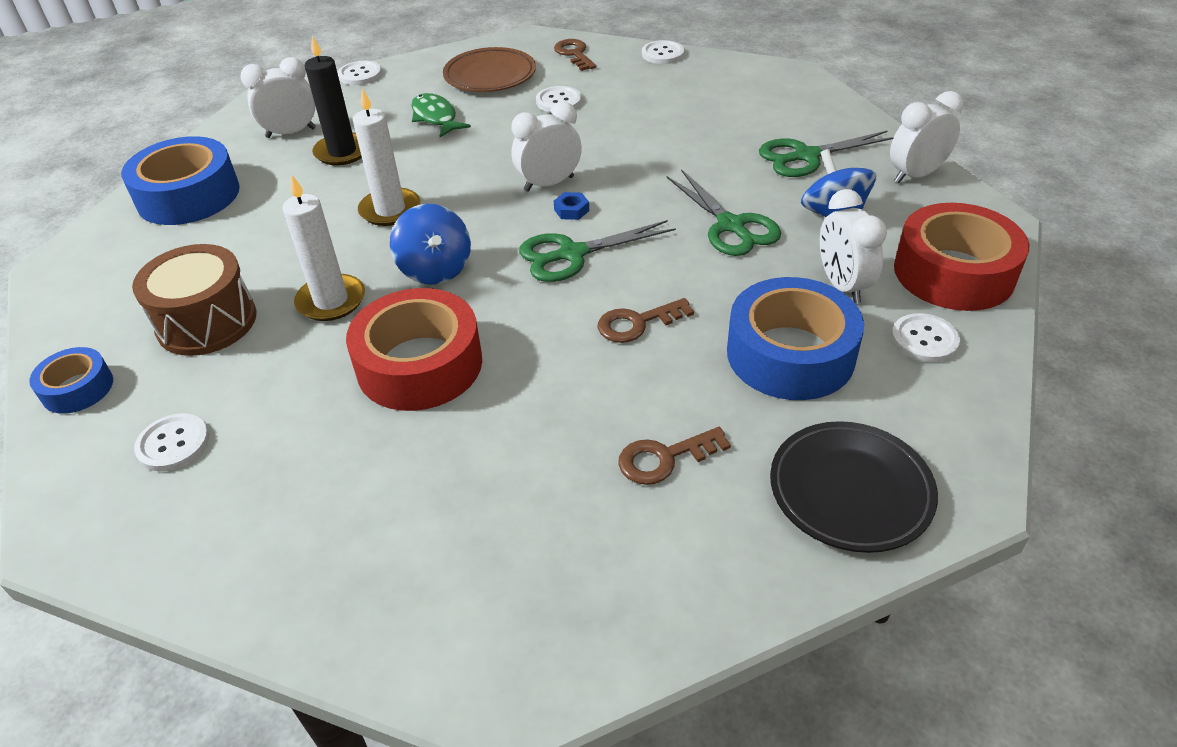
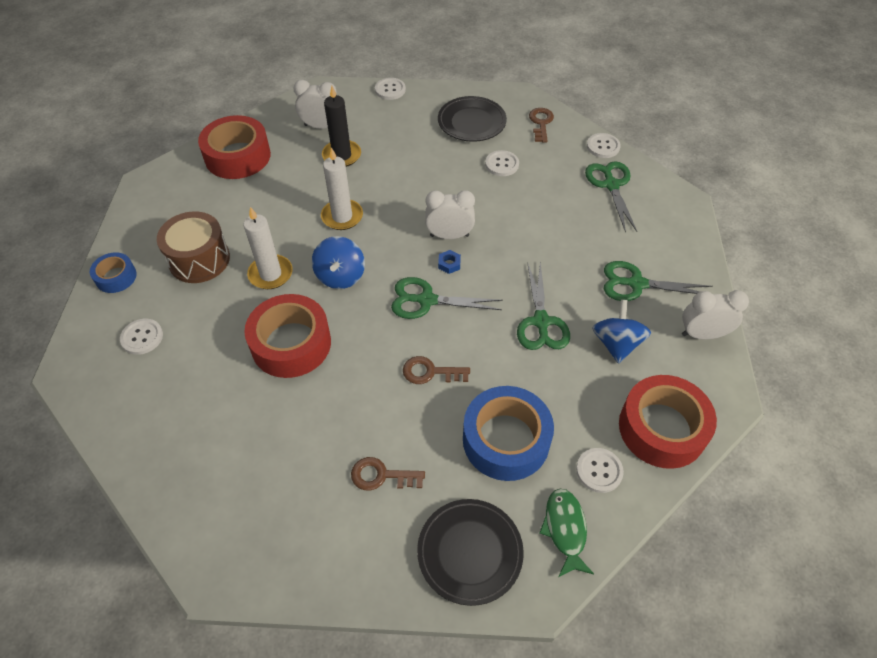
camera: 25 degrees right, 10 degrees up
blue tape [121,136,240,225] -> red tape [198,115,271,179]
green fish [411,93,471,137] -> green fish moved to [540,489,594,577]
brown plate [443,47,536,92] -> black plate [438,96,507,142]
white clock [820,189,887,303] -> none
none -> green scissors [585,161,637,233]

